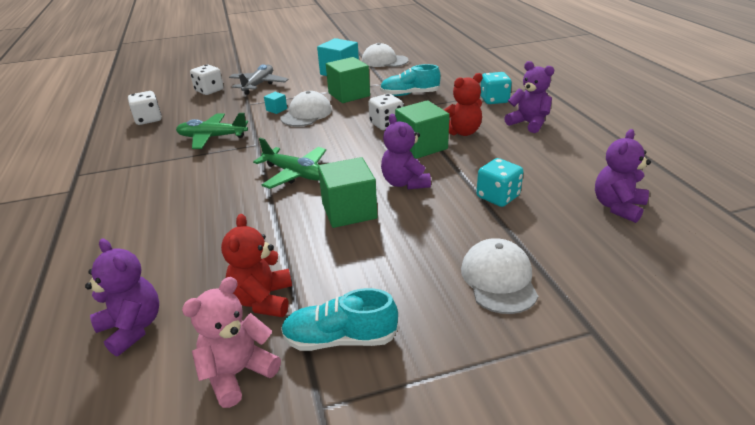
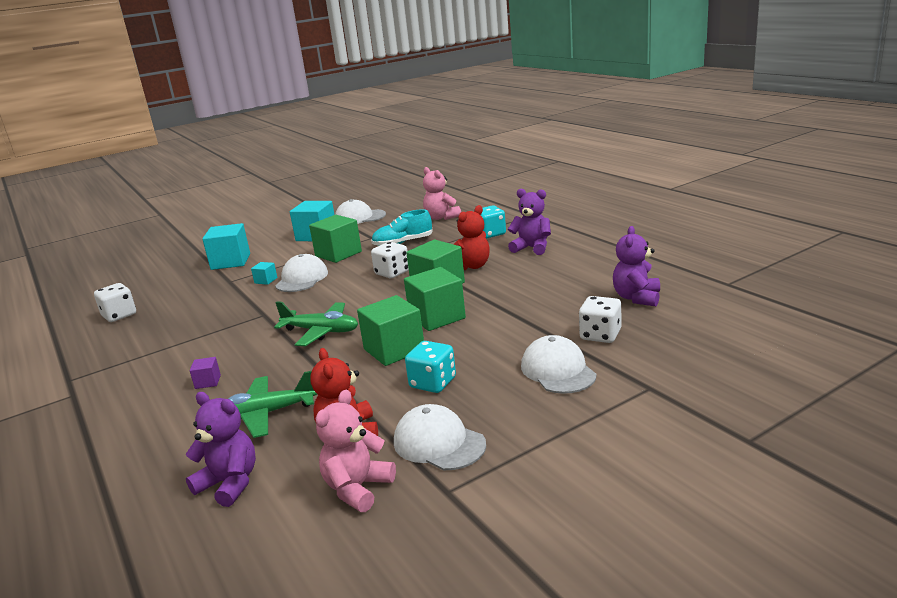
camera: 15 degrees left, 10 degrees down
green plane [176,113,248,149] -> green plane moved to [228,371,317,438]
white dice [190,64,224,95] -> white dice moved to [579,296,621,343]
grey plane [229,64,288,95] -> turquoise cube [202,223,250,270]
turquoise shoe [281,288,398,351] -> white cap [394,404,486,470]
purple teddy bear [381,114,431,189] -> green cube [404,267,466,331]
turquoise dice [476,158,524,207] -> turquoise dice moved to [405,341,456,393]
none -> purple cube [189,357,221,389]
none -> pink teddy bear [423,167,461,220]

